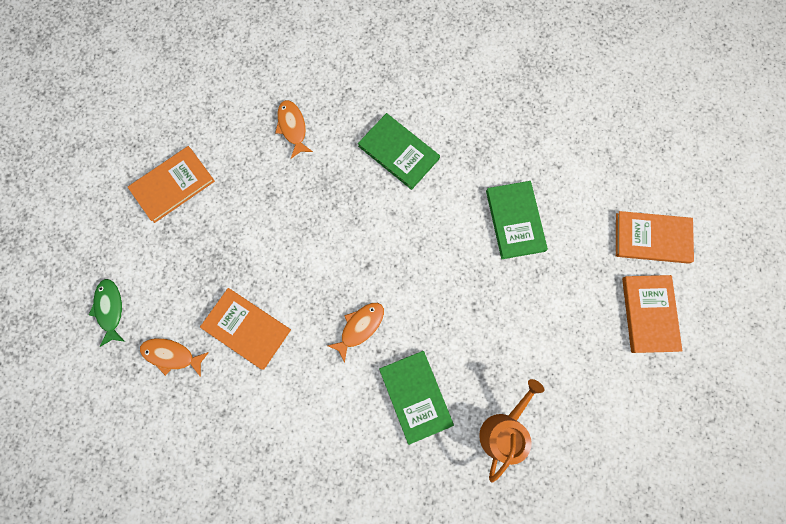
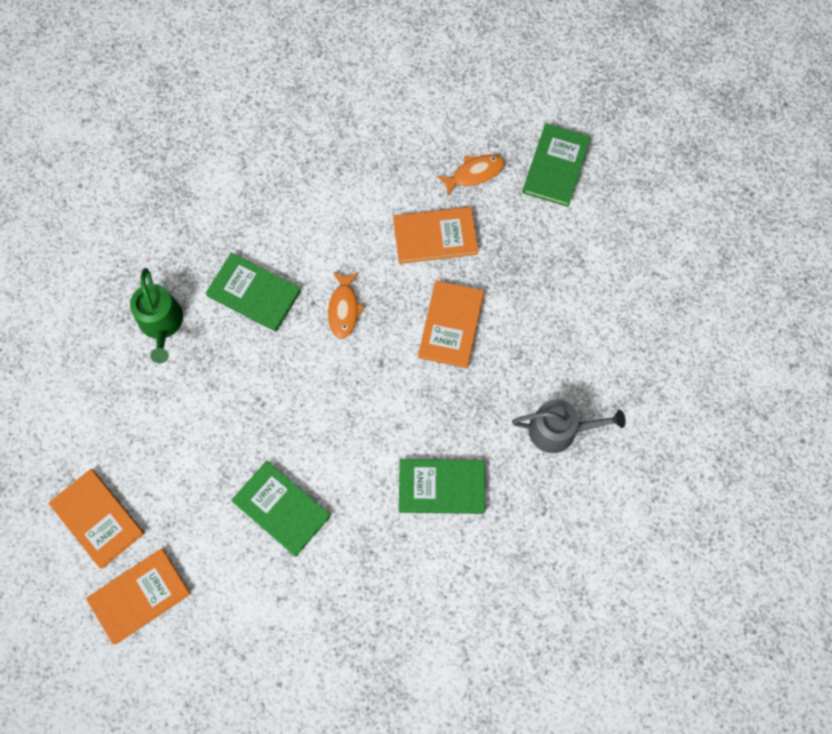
camera: 140 degrees right, 5 degrees down
green fish [89,279,125,347] -> green book [522,123,591,207]
orange book [128,146,215,223] -> orange book moved to [418,281,484,368]
orange fish [275,100,313,159] -> grey watering can [512,399,626,453]
orange watering can [479,379,544,482] -> green watering can [130,268,183,363]

